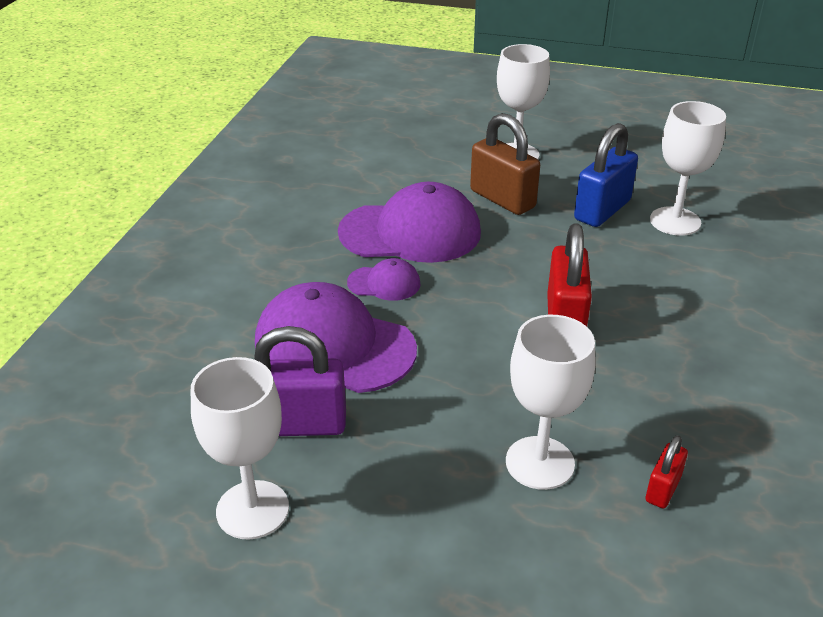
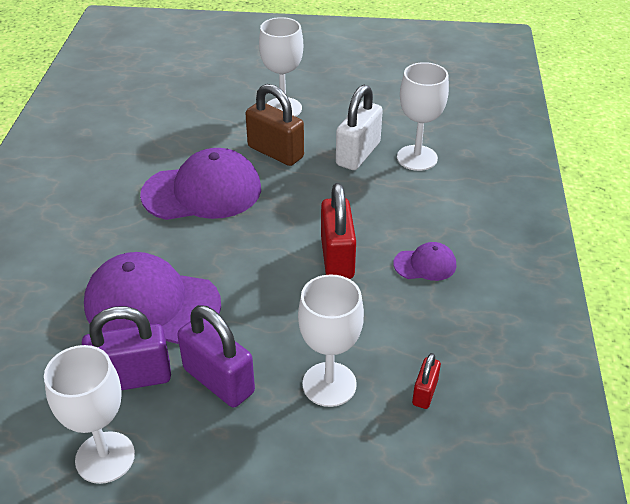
camera: 10 degrees left, 5 degrees up
purple cap [347,258,421,301] -> purple cap moved to [393,242,456,281]
blue padlock [574,123,638,227] -> white padlock [336,85,383,170]
none -> purple padlock [177,305,255,407]

